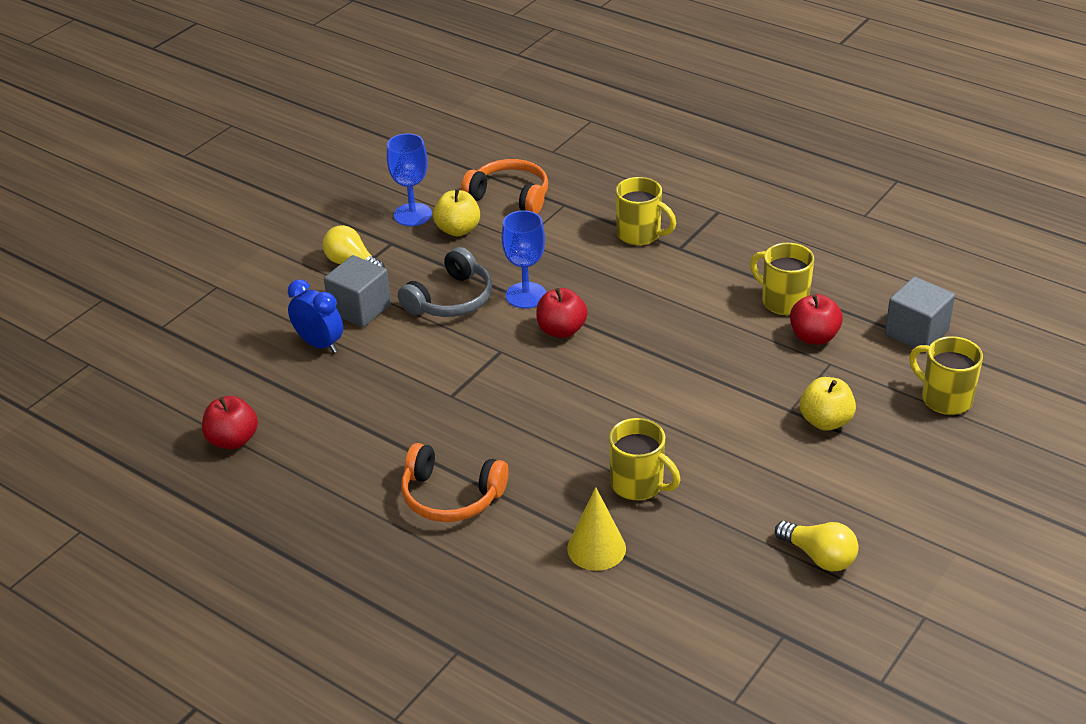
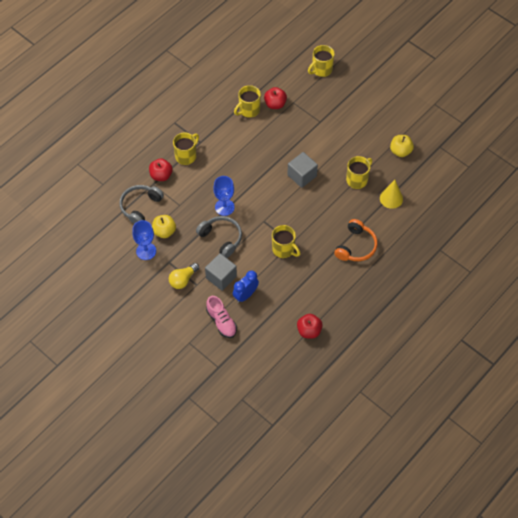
camera: 85 degrees left, 20 degrees up
orange headphones [461,159,548,214] -> grey headphones [119,185,164,224]
red apple [536,288,588,338] -> red apple moved to [149,158,173,181]
yellow light bulb [775,521,859,571] -> none
yellow apple [800,377,856,431] -> yellow apple moved to [390,135,414,157]
grey cube [885,277,955,353] -> grey cube moved to [287,152,318,188]
none -> pink shoe [206,296,237,338]
none -> yellow mug [272,225,300,258]

